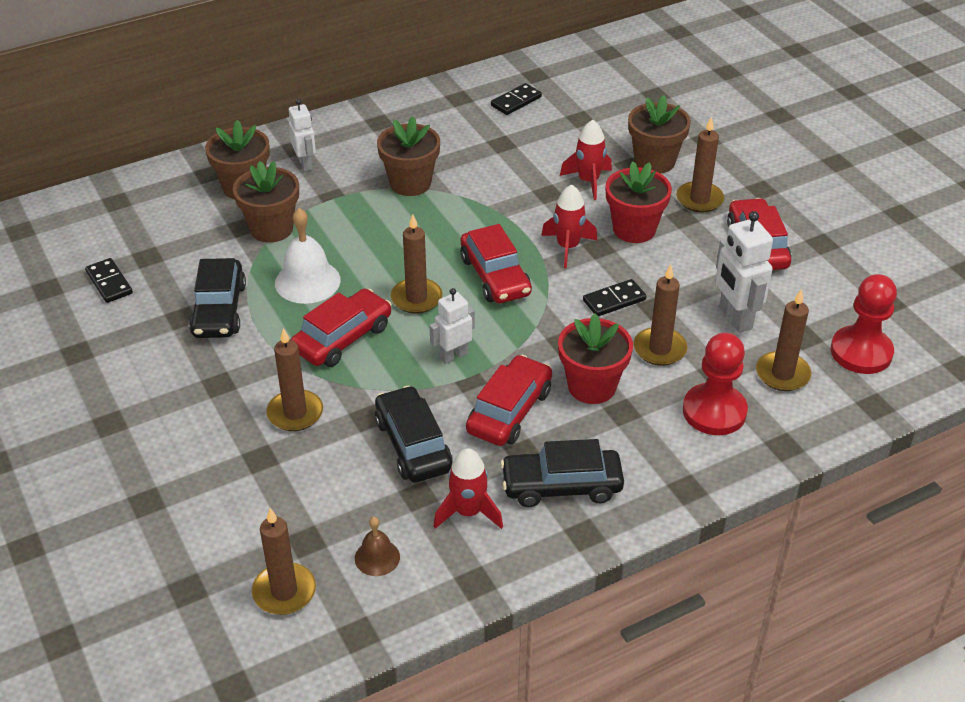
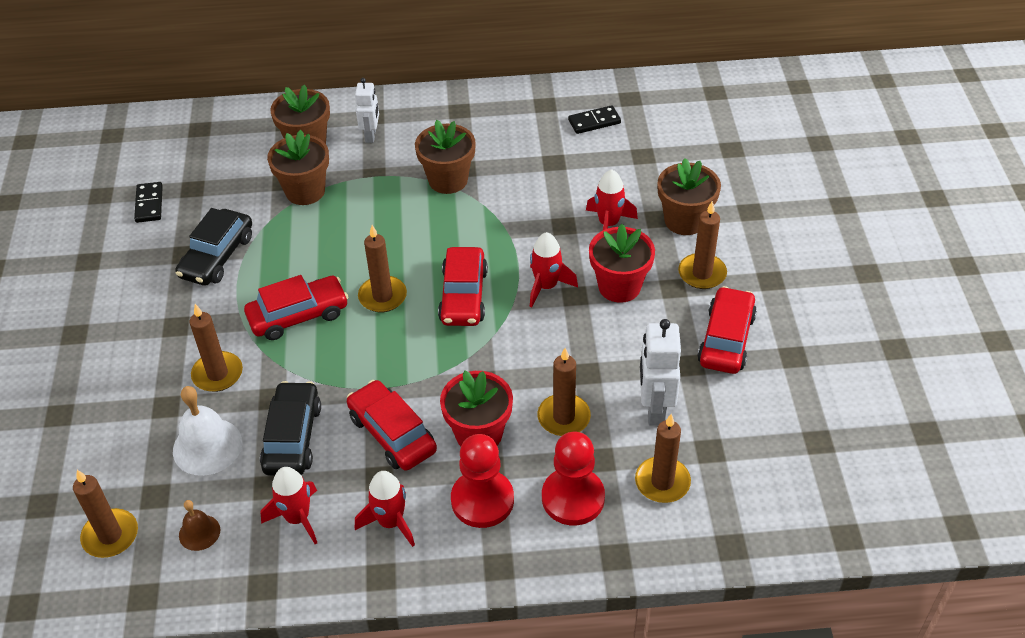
camera: 25 degrees right, 5 degrees up
white bell [275,208,341,304] -> white bell moved to [173,386,242,476]
white robot [429,288,475,364] -> none
red car [466,355,552,446] -> red car turned 90 degrees counterclockwise [347,380,437,471]
black car [500,439,624,507] -> red rocket [355,471,415,547]
black domino [583,279,646,316] -> none
red pawn [830,274,897,374] -> red pawn moved to [451,434,514,528]

